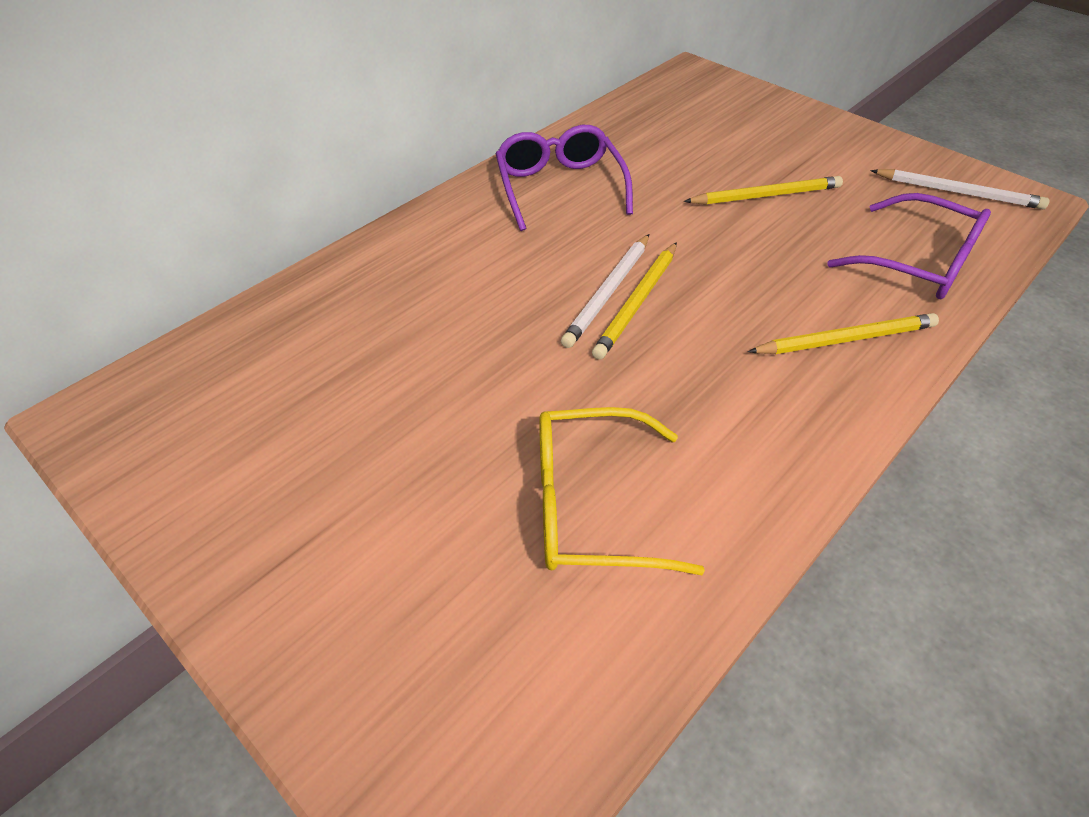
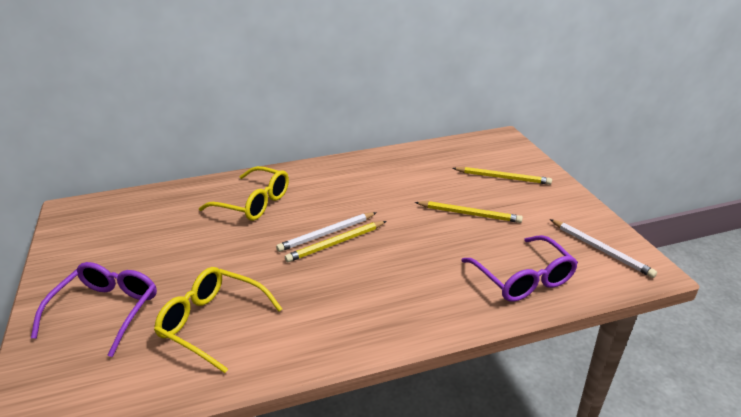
camera: 30 degrees right, 15 degrees down
purple glasses [496,125,633,231] -> purple glasses moved to [31,262,157,357]
yellow pencil [748,313,939,354] -> yellow pencil moved to [452,167,552,185]
none -> yellow glasses [199,166,289,221]

